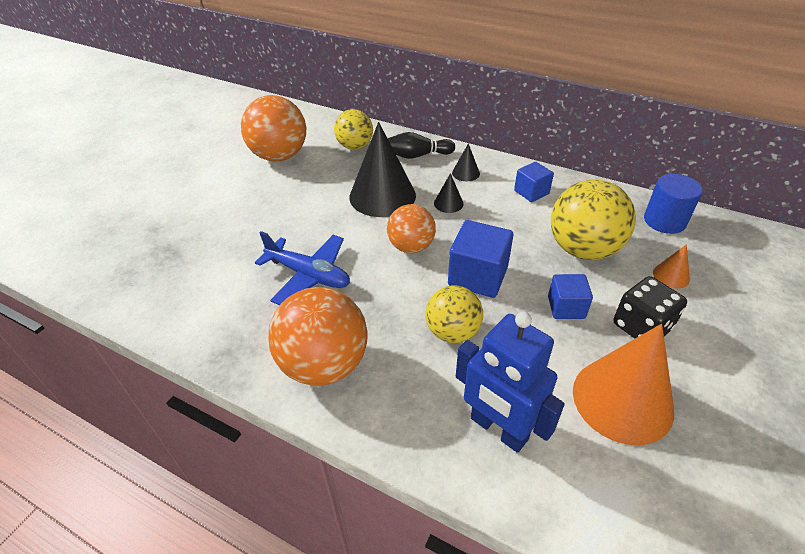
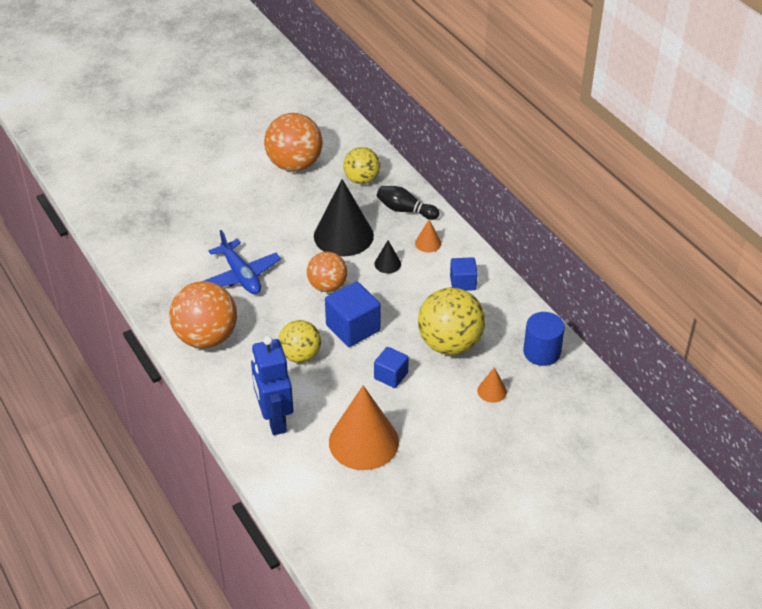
camera: 30 degrees right, 0 degrees up
black cone [452,143,480,181] -> orange cone [415,220,441,252]
black dice [613,276,687,339] -> none

